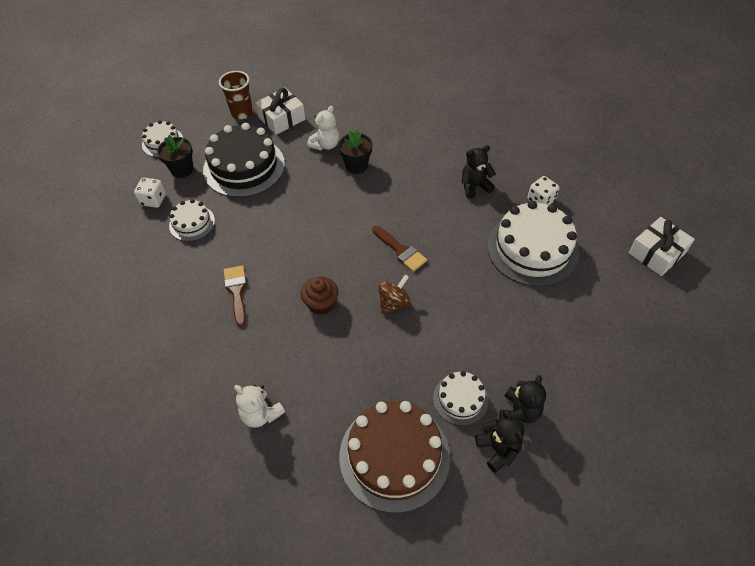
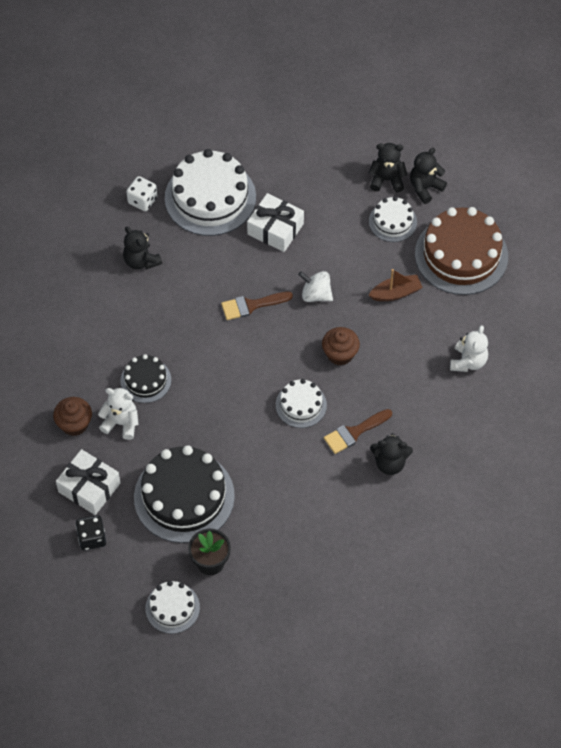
camera: 110 degrees left, 5 degrees up
white dice [134,177,166,208] -> none
white cake [169,199,215,241] -> white cake moved to [276,379,327,428]
brown cup [219,71,253,120] -> black dice [76,515,106,550]
black flower pot [338,130,373,174] -> black cake [120,354,171,403]
brown brush [372,226,427,272] -> brown brush turned 135 degrees counterclockwise [221,291,293,320]
brown spinning top [378,275,411,314] -> white spinning top [298,271,333,302]
white gift [629,217,695,276] -> white gift moved to [247,193,304,252]
none -> brown cupcake [53,397,92,436]
none -> brown boat [369,269,423,301]
none -> black teddy bear [370,433,413,475]

